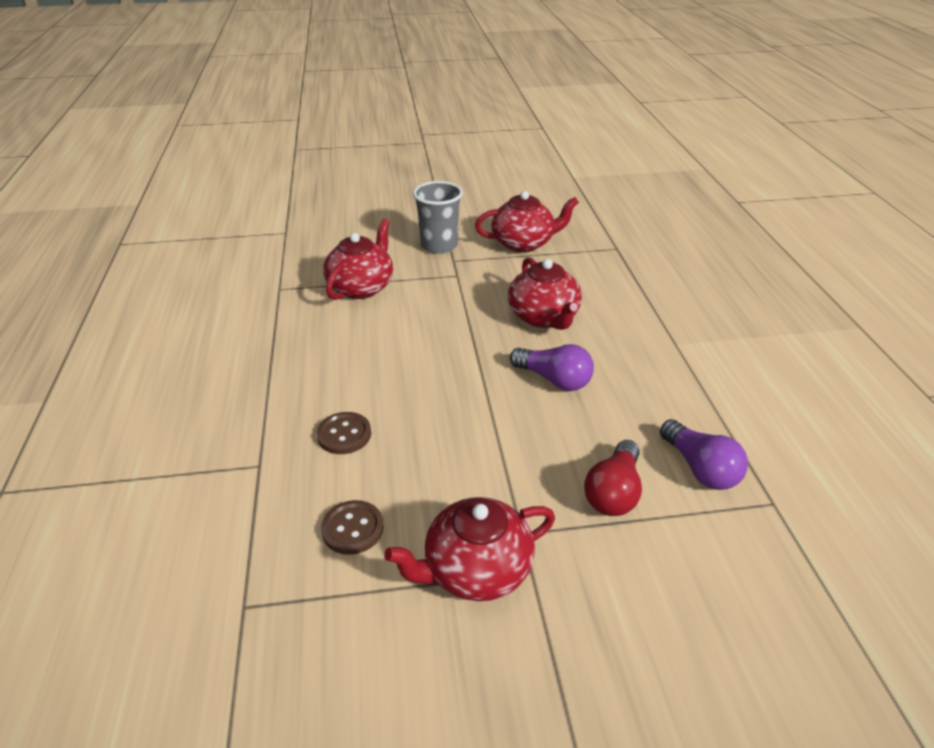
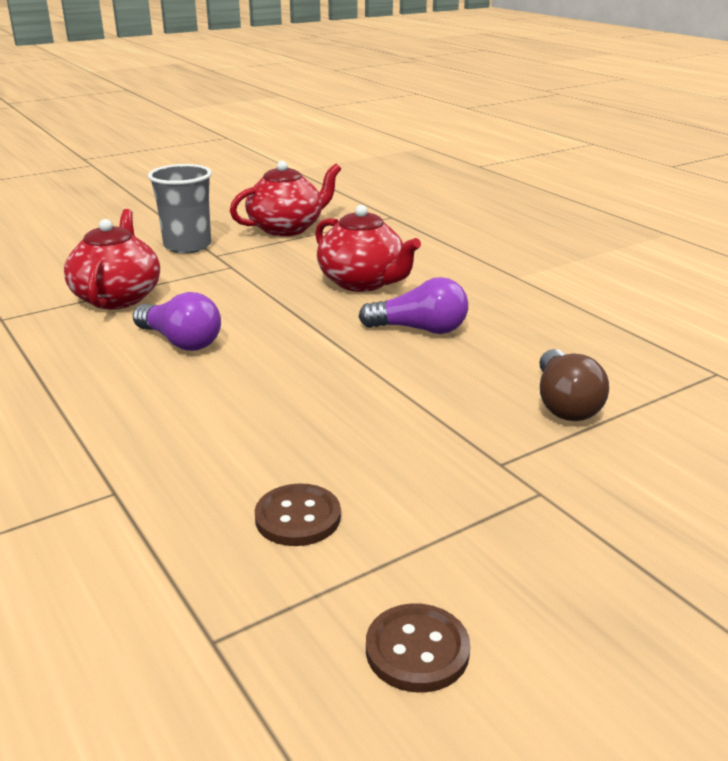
camera: 25 degrees left, 10 degrees down
brown button [317,412,371,454] -> brown button moved to [366,603,470,693]
red teapot [384,497,555,601] -> none
red light bulb [584,440,642,516] -> brown light bulb [539,349,609,421]
purple light bulb [660,419,748,490] -> purple light bulb moved to [133,292,221,351]

